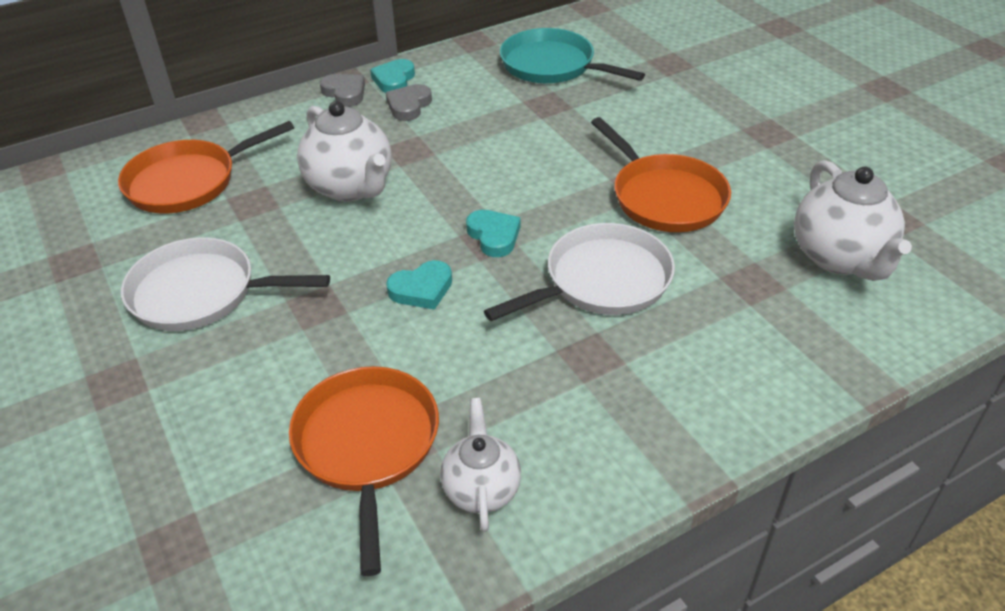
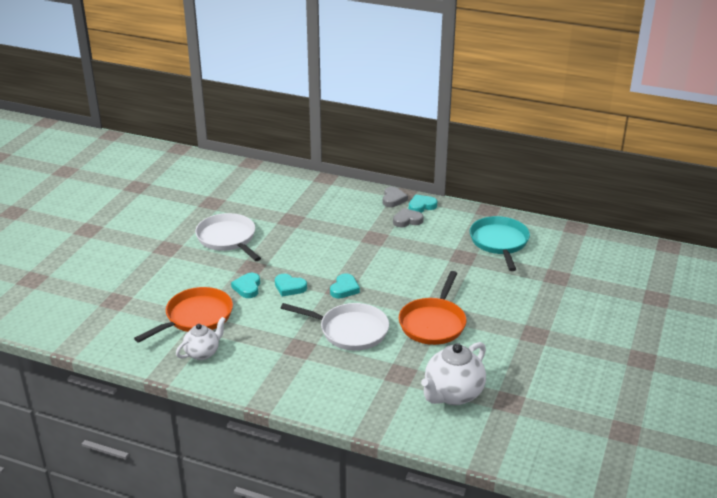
camera: 50 degrees right, 10 degrees down
orange pan [118,121,294,213] -> none
white teapot [297,101,392,202] -> none
none -> turquoise heart [231,273,260,298]

